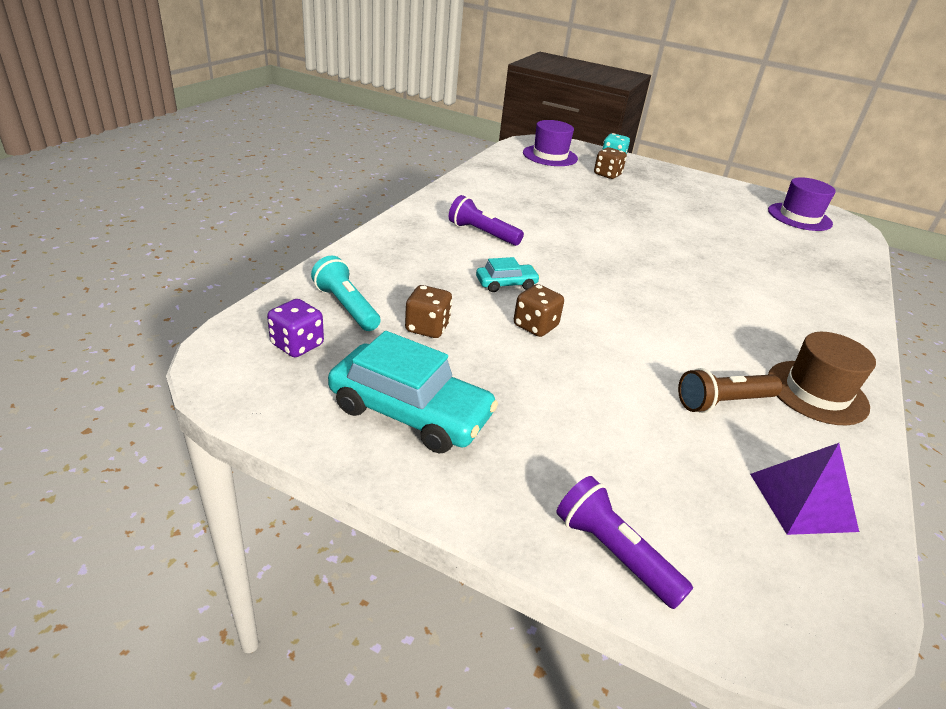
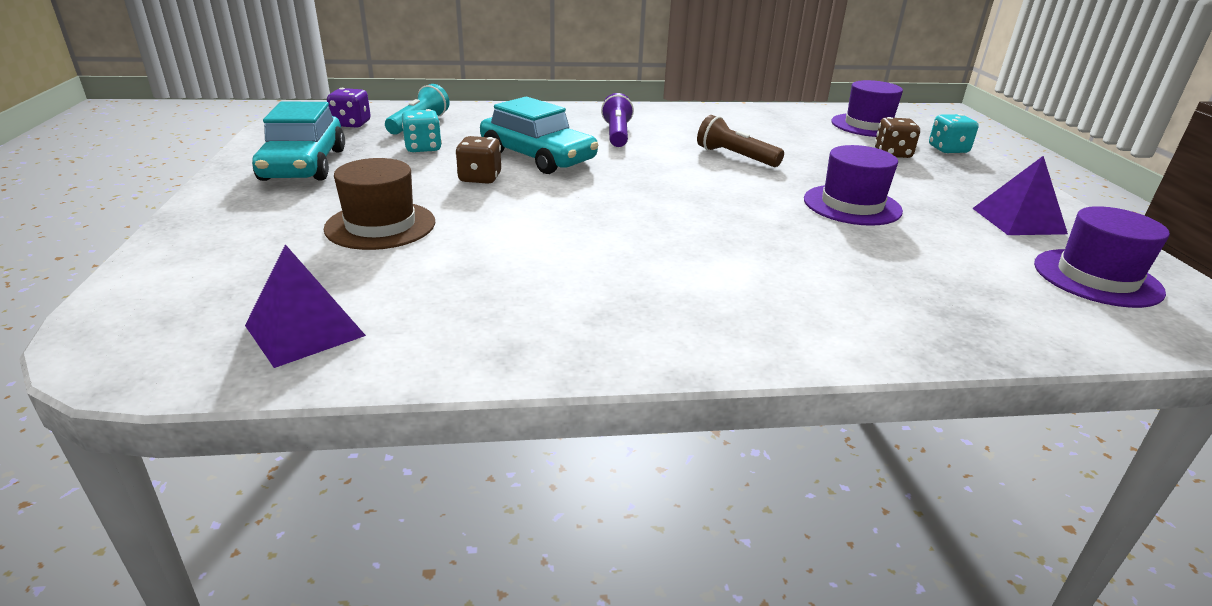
camera: 60 degrees right, 5 degrees down
brown dice [405,285,452,338] -> turquoise dice [402,109,442,153]
turquoise car [476,257,540,292] -> turquoise car [480,97,599,174], size x1.97
purple flashlight [557,476,693,609] -> none
brown flashlight [678,368,782,413] -> brown flashlight moved to [697,115,784,167]
brown hat [768,332,876,425] -> brown hat moved to [324,158,435,250]
none -> purple hat [804,145,903,226]
none -> purple pyramid [972,156,1068,235]

